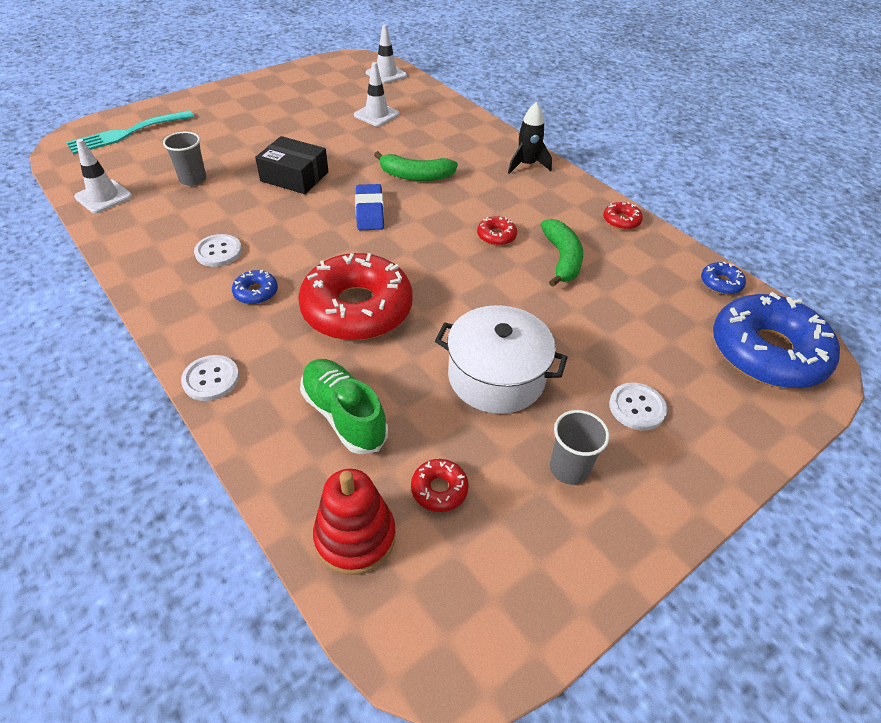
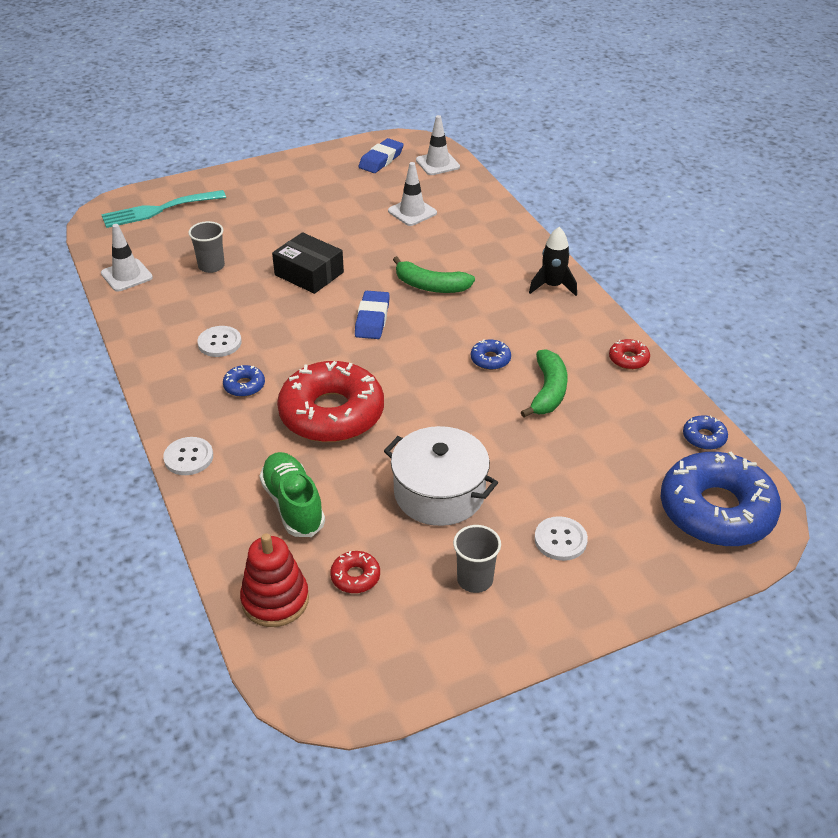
camera: 15 degrees right, 5 degrees down
red donut [477,216,517,246] -> blue donut [471,339,511,370]
none -> blue eraser [359,138,404,173]

